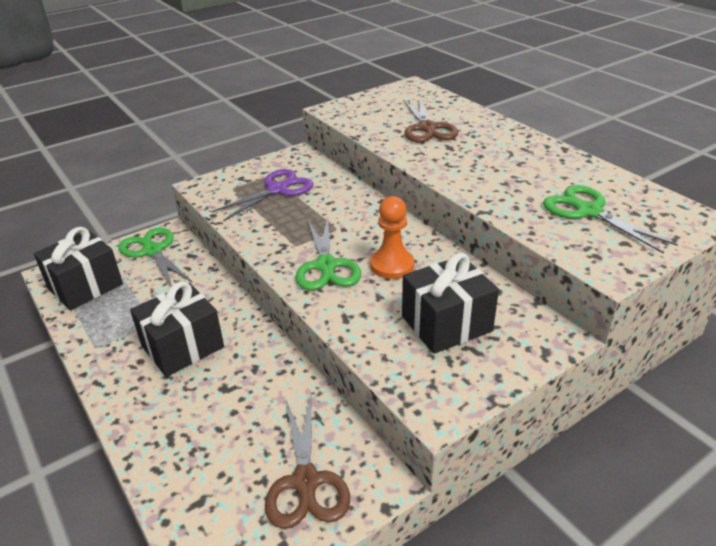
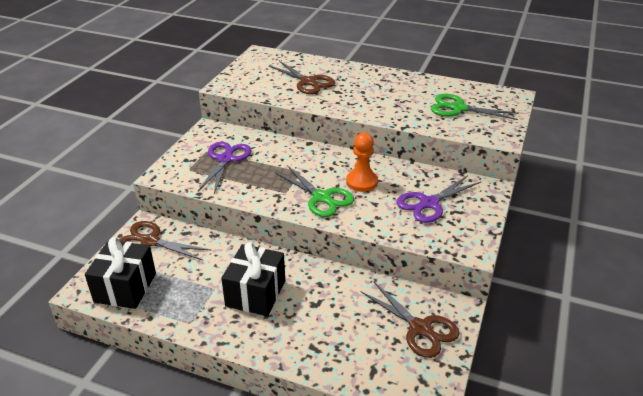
camera: 35 degrees left, 0 degrees up
green scissors [119,228,193,287] -> brown scissors [119,221,212,261]
black gift [402,252,499,354] -> purple scissors [396,175,480,223]

